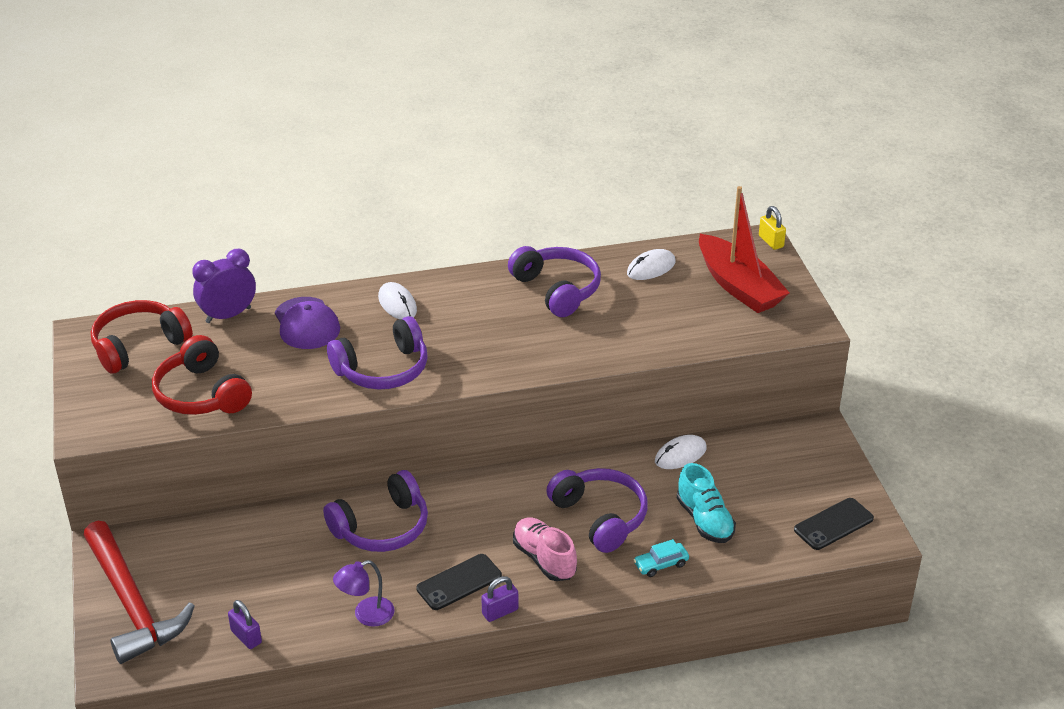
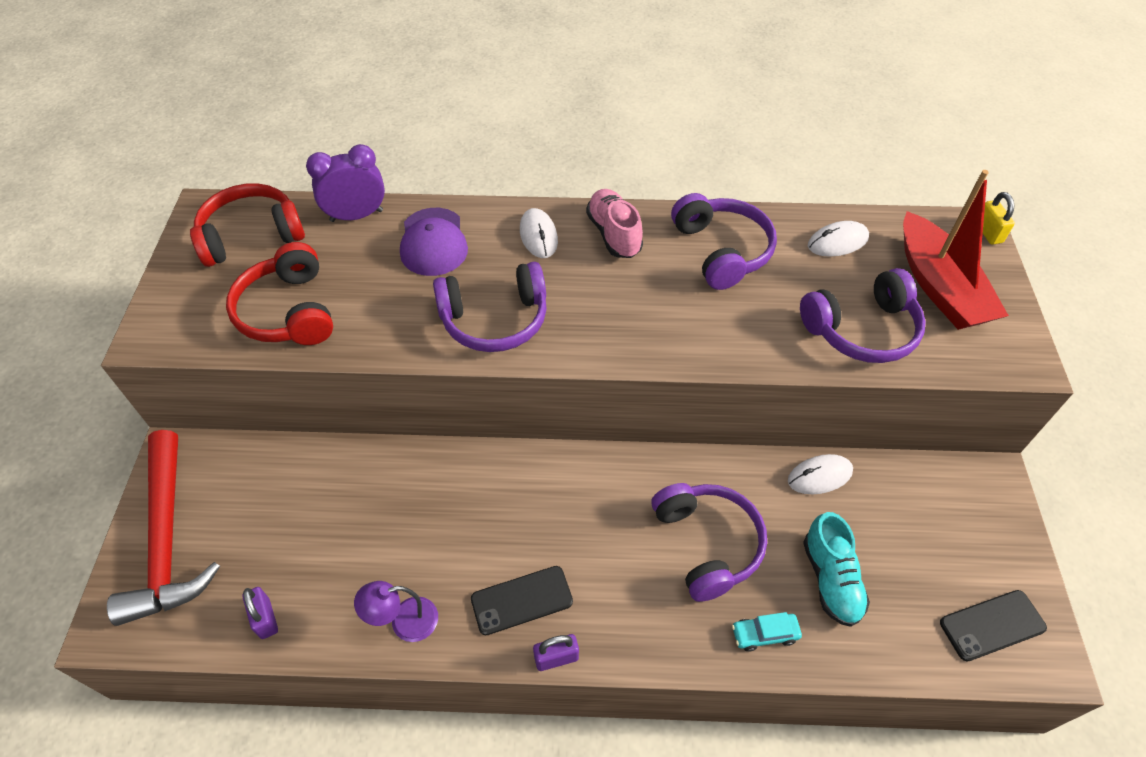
camera: 15 degrees right, 15 degrees up
purple headphones [323,470,428,552] -> purple headphones moved to [800,268,926,363]
pink shoe [513,517,577,581] -> pink shoe moved to [586,189,643,258]

